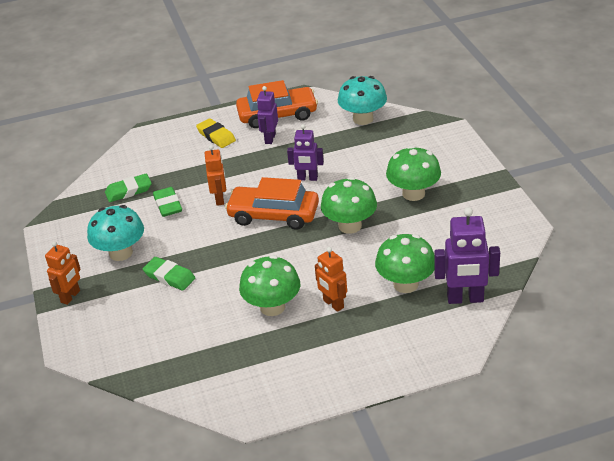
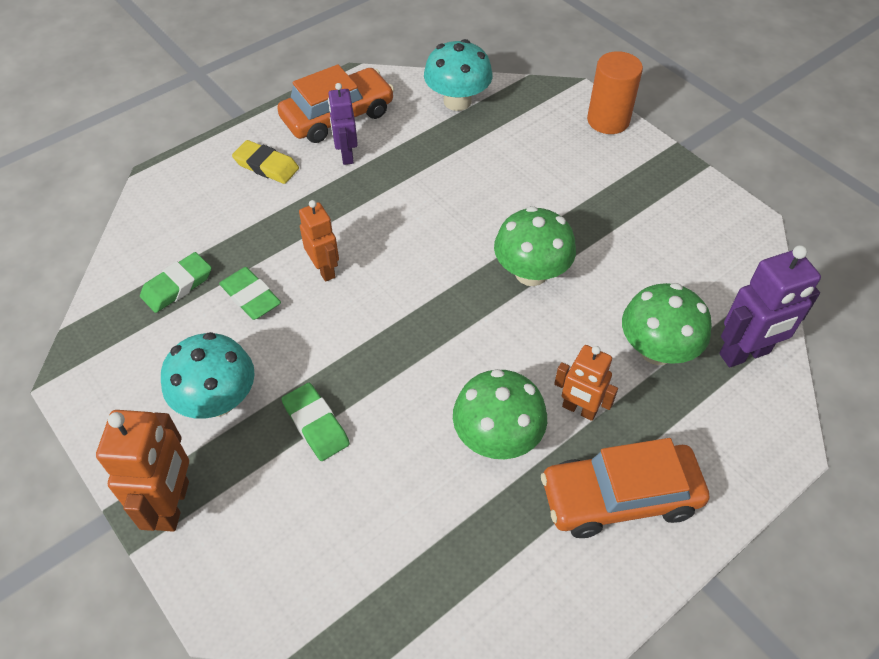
camera: 25 degrees left, 15 degrees up
orange robot [45,241,81,305] -> orange robot [96,410,189,532], size x1.53
green eraser [143,257,195,291] -> green eraser turned 45 degrees clockwise [281,383,350,461]
orange car [225,177,319,230] -> orange car moved to [541,438,709,538]
purple robot [287,124,324,181] -> none
green mushroom [386,146,441,201] -> none
none -> orange cylinder [587,51,643,134]

